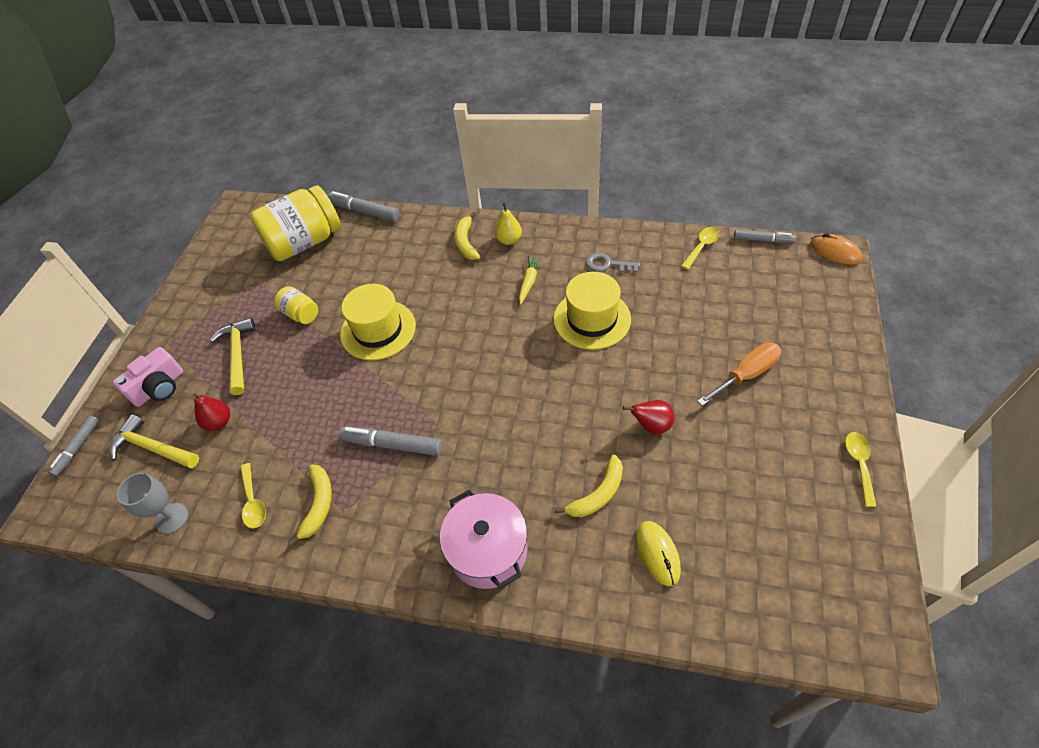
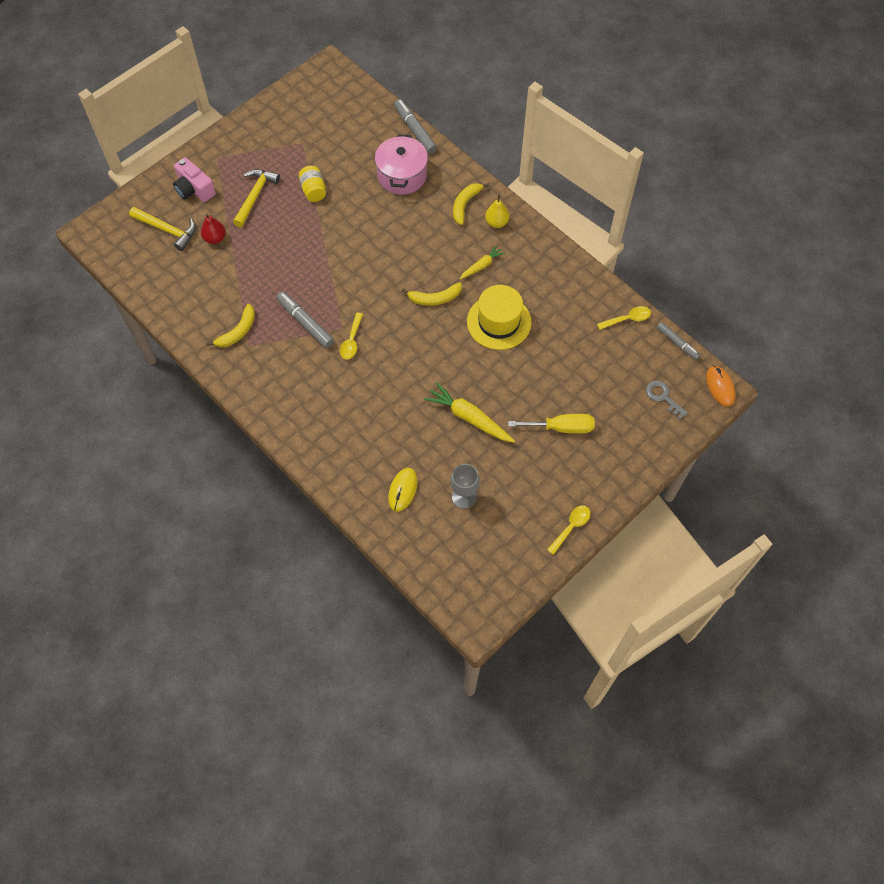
camera: 30 degrees right, 10 degrees up
grey marker [48,416,99,477] -> none
yellow hammer [109,414,199,468] -> yellow hammer turned 150 degrees clockwise [129,207,196,251]
pink camera [113,347,183,407] -> pink camera turned 60 degrees clockwise [173,157,216,202]
grey goblet [117,473,188,534] -> grey goblet moved to [451,464,480,509]
yellow spoon [240,463,266,529] -> yellow spoon moved to [340,313,363,359]
yellow jar [250,185,341,261] -> none
yellow hat [340,284,416,360] -> none
pink pot [440,490,527,589] -> pink pot moved to [375,135,428,195]
yellow banana [554,455,623,517] -> yellow banana moved to [401,282,462,306]
grey key [586,253,640,272] -> grey key moved to [646,381,688,419]
red pear [623,400,675,434] -> yellow carrot [424,382,515,443]
orange screwdriver [697,342,781,406] -> yellow screwdriver [508,414,595,433]

